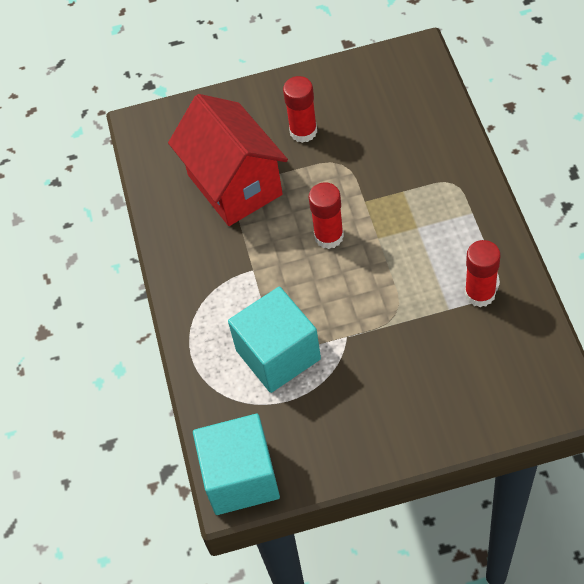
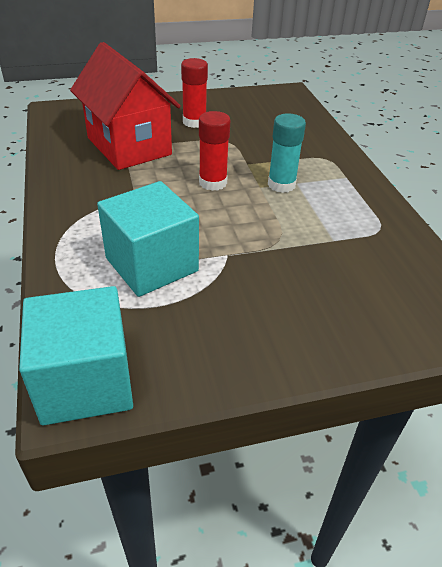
camera: 10 degrees left, 15 degrees down
red glue stick [465,240,500,307] -> none
none -> turquoise glue stick [268,114,306,193]

